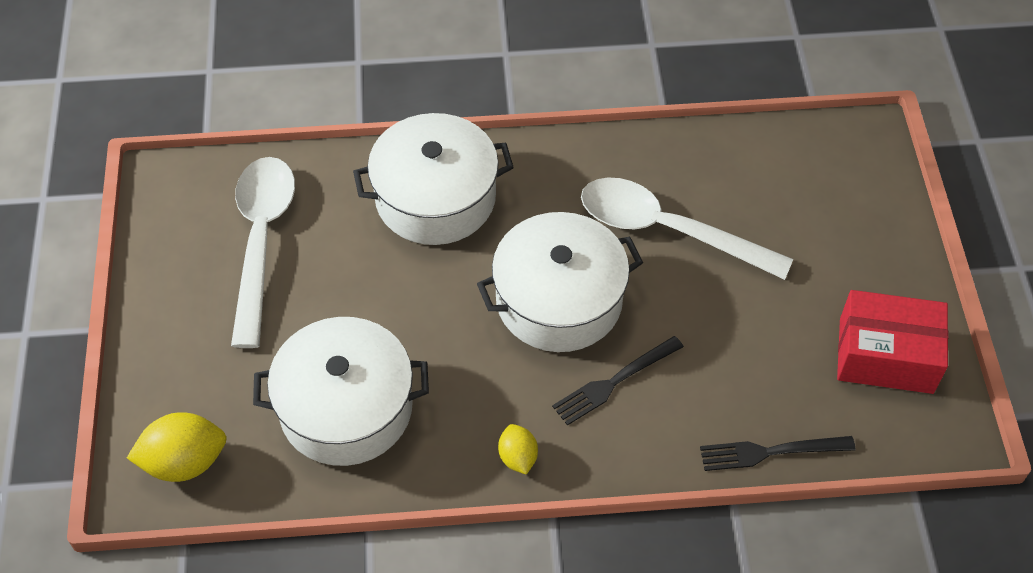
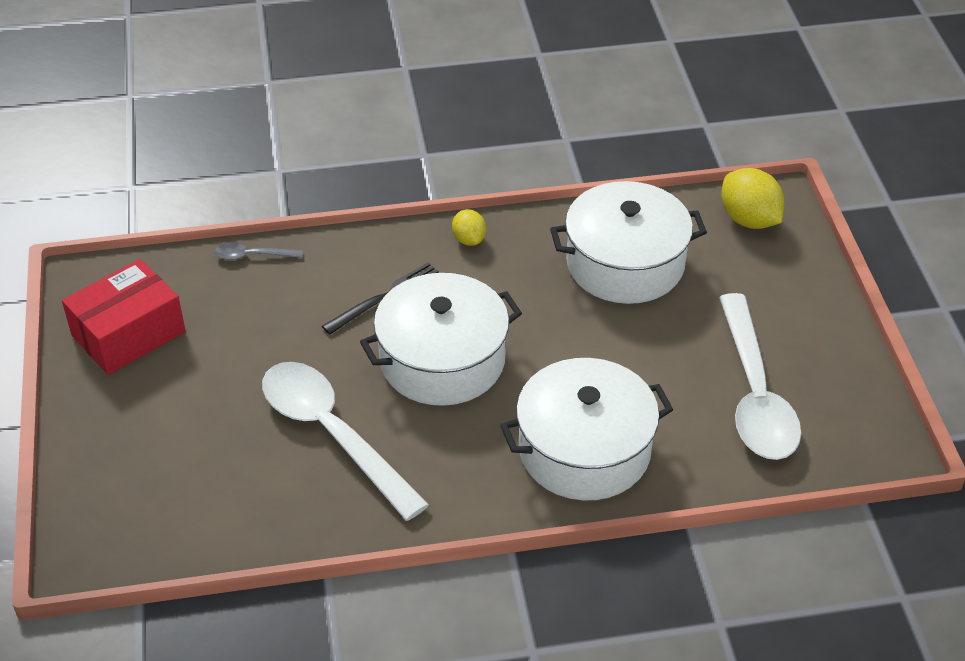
camera: 175 degrees right, 10 degrees down
yellow lemon [127,412,227,482] -> yellow lemon turned 75 degrees clockwise [721,168,784,229]
white spoon [581,177,793,280] -> white spoon turned 150 degrees counterclockwise [262,362,429,521]
black fork [700,436,856,471] -> grey spoon [214,243,303,260]
red box [837,290,948,394] -> red box turned 45 degrees counterclockwise [62,259,186,375]

